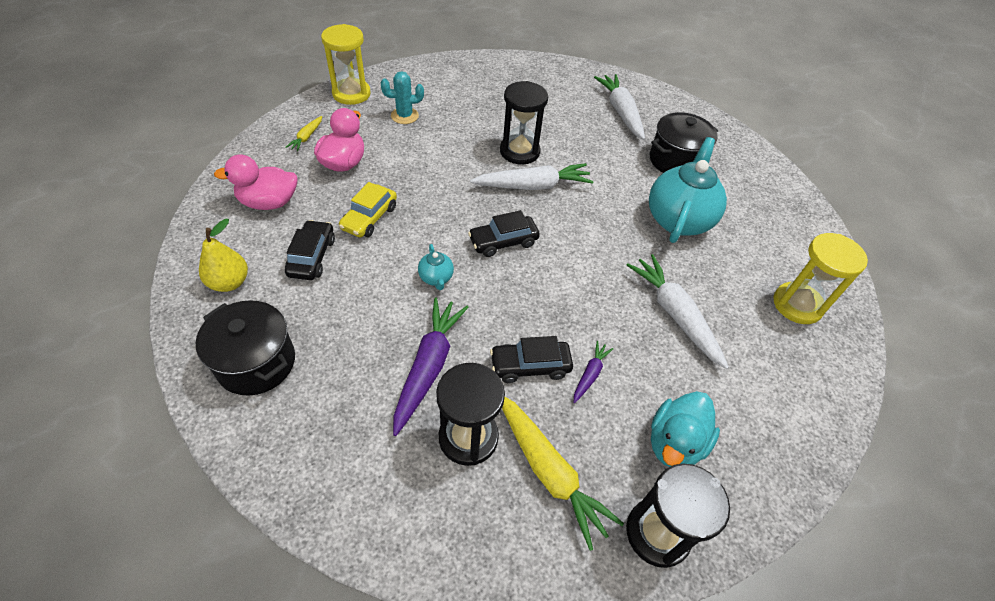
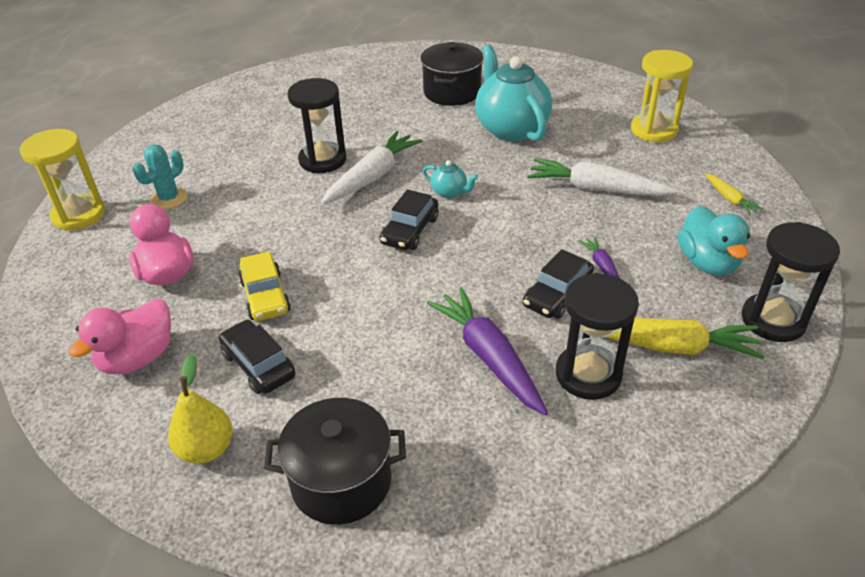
camera: 40 degrees left, 10 degrees down
yellow carrot [285,116,322,151] -> yellow carrot moved to [705,173,763,215]
turquoise teapot [418,244,454,290] -> turquoise teapot moved to [423,160,478,198]
white carrot [594,74,645,140] -> none

